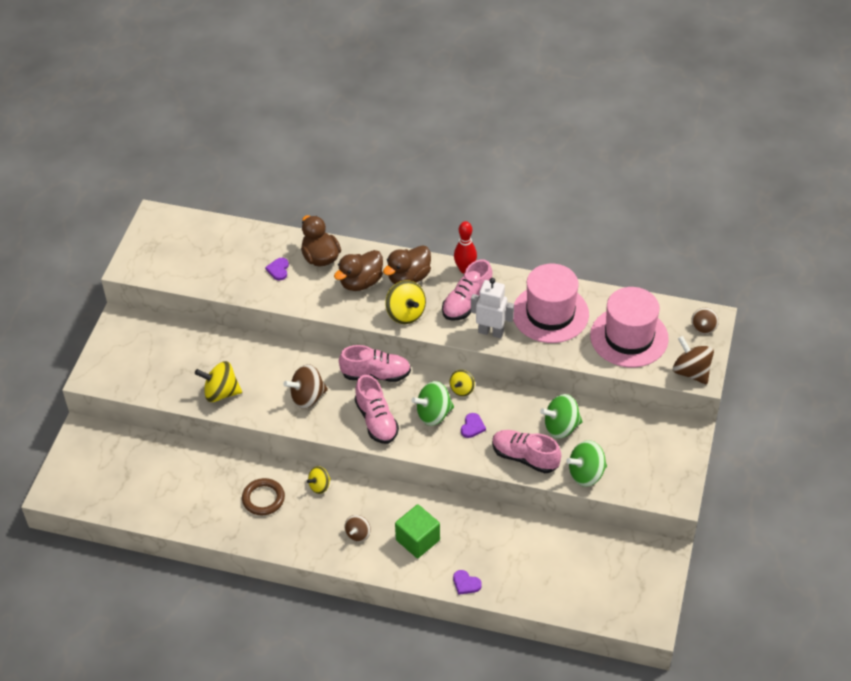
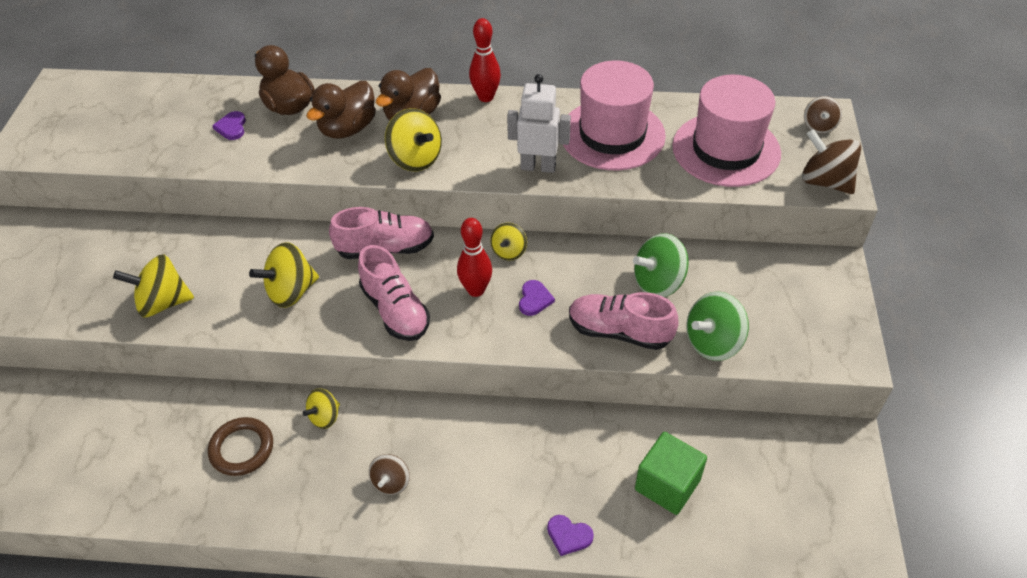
camera: 10 degrees left, 0 degrees up
brown spinning top [284,364,328,409] -> yellow spinning top [249,242,319,308]
green cube [395,504,440,558] -> green cube moved to [635,432,707,515]
green spinning top [411,381,454,426] -> red bowling pin [457,218,492,297]
pink shoe [442,259,492,320] -> none

